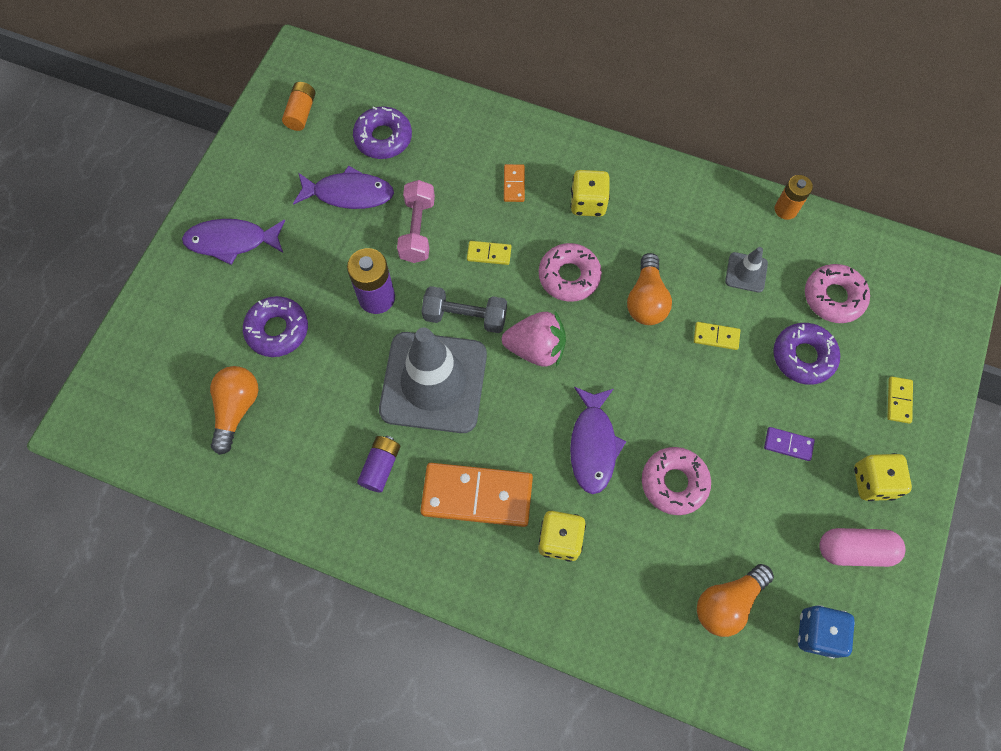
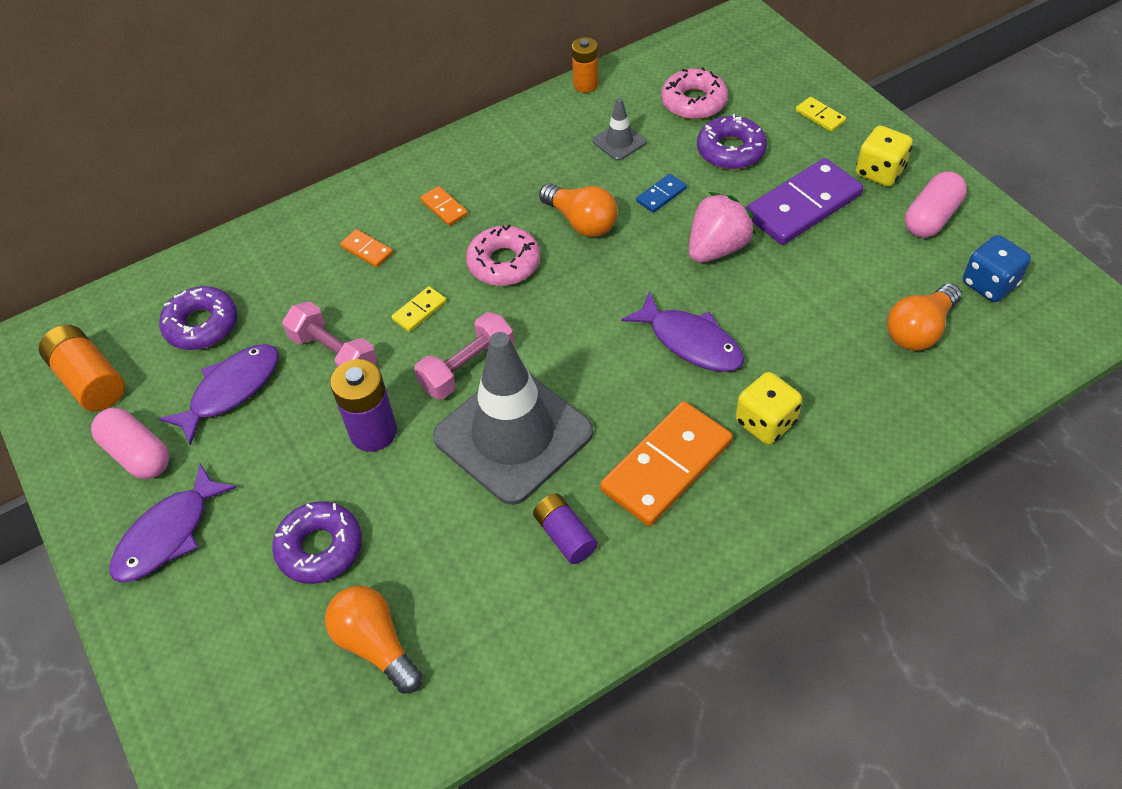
camera: 50 degrees left, 15 degrees down
orange battery [282,82,315,131] -> orange battery [39,325,125,411], size x1.50
grey dumbbell [421,286,507,333] -> pink dumbbell [414,312,514,399]
pink strawberry [502,312,566,367] -> pink strawberry moved to [689,192,756,263]
yellow dice [570,170,610,217] -> orange domino [420,186,468,226]
pink donut [642,447,711,515] -> none
yellow domino [694,322,740,350] -> blue domino [636,174,687,213]
orange light bulb [697,564,774,637] -> orange light bulb turned 45 degrees clockwise [887,283,962,351]
purple domino [764,427,815,461] -> purple domino [746,158,863,245], size x2.24
none -> pink capsule [91,408,169,479]

